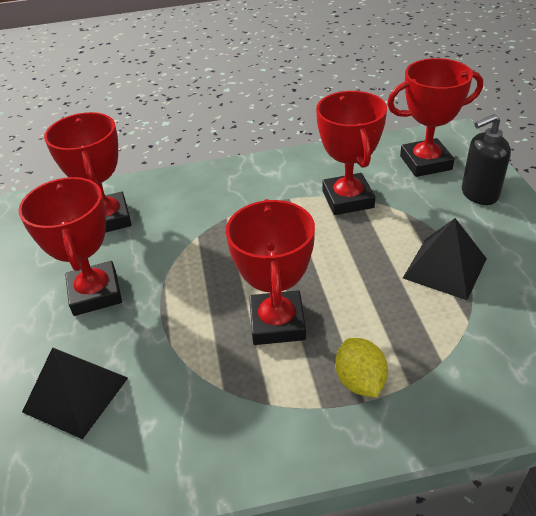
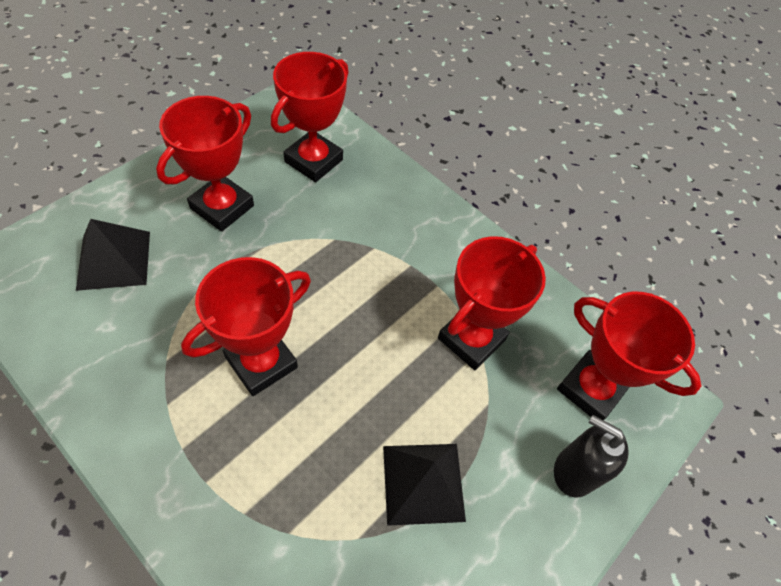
camera: 45 degrees right, 15 degrees up
yellow lemon [335,338,388,397] -> none

